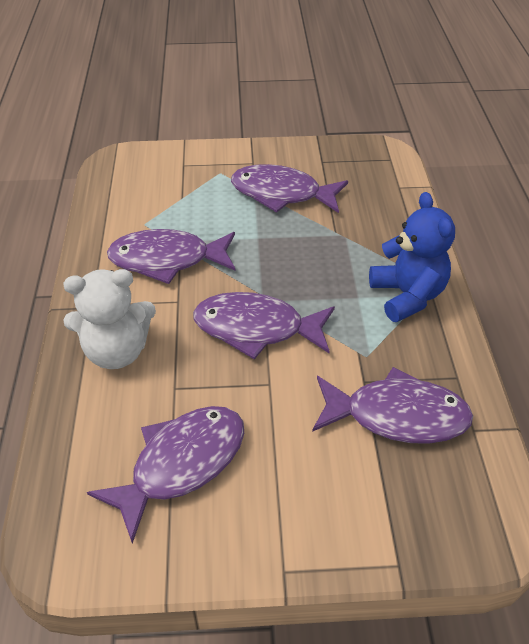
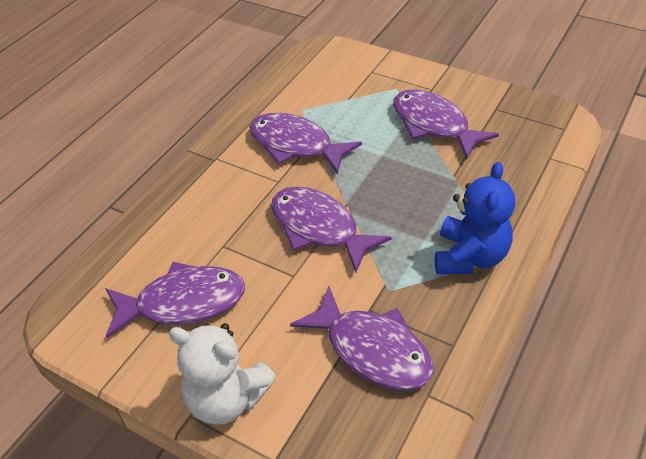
camera: 35 degrees right, 0 degrees up
white teddy bear [63,269,156,369] -> white teddy bear moved to [169,323,276,425]

